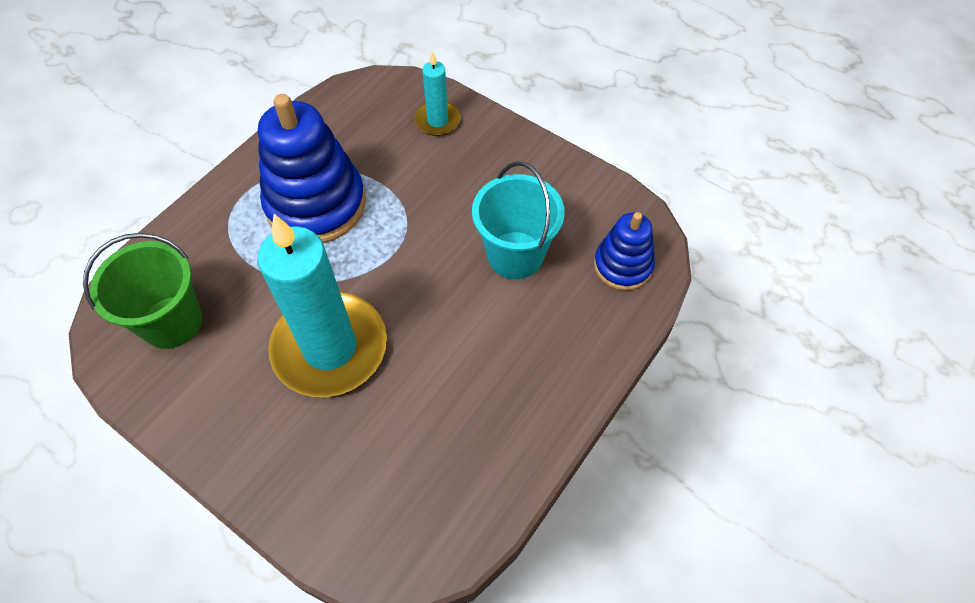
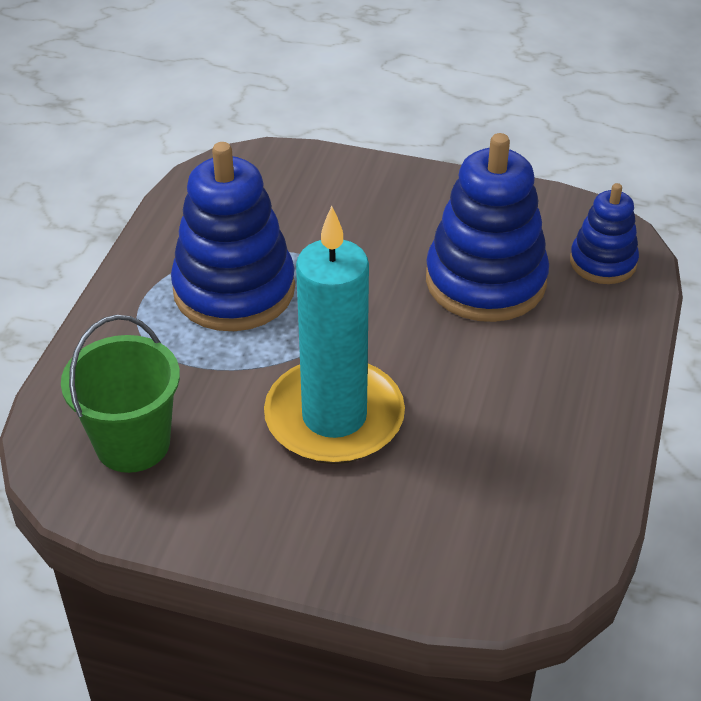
camera: 20 degrees left, 15 degrees down
turquoise candle [415,51,461,136] -> none
turquoise bucket [472,161,565,279] -> blue stacking toy [426,133,549,322]

